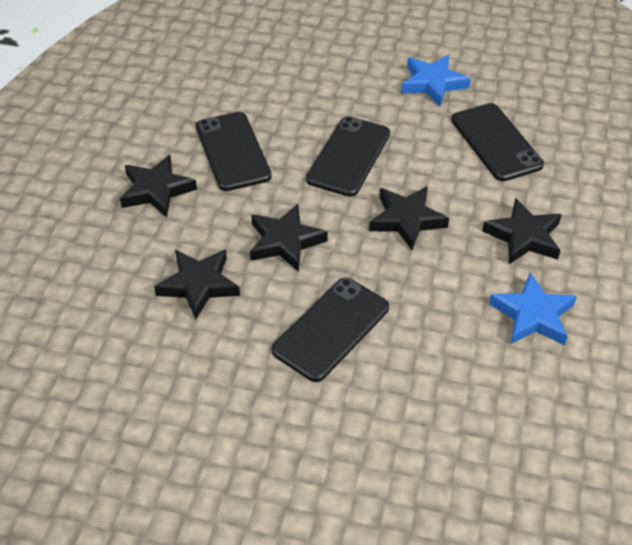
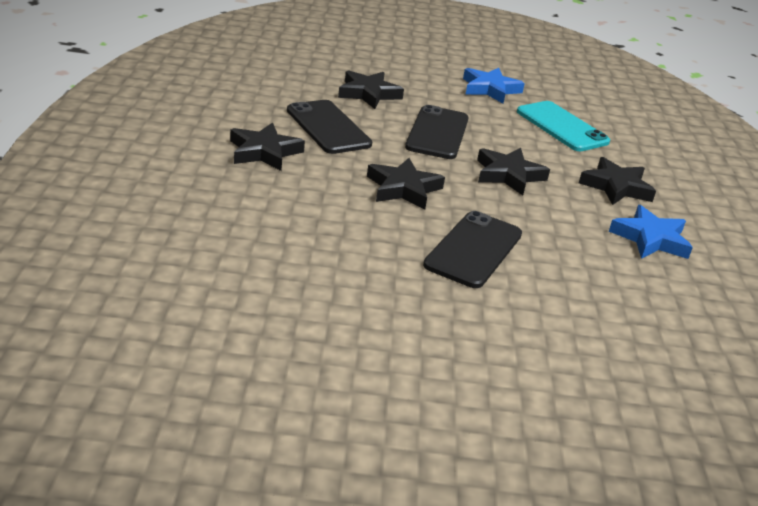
camera: 15 degrees left, 15 degrees down
black star [154,249,240,320] -> black star moved to [338,70,404,109]
black phone [451,103,544,181] -> turquoise phone [517,101,610,151]

